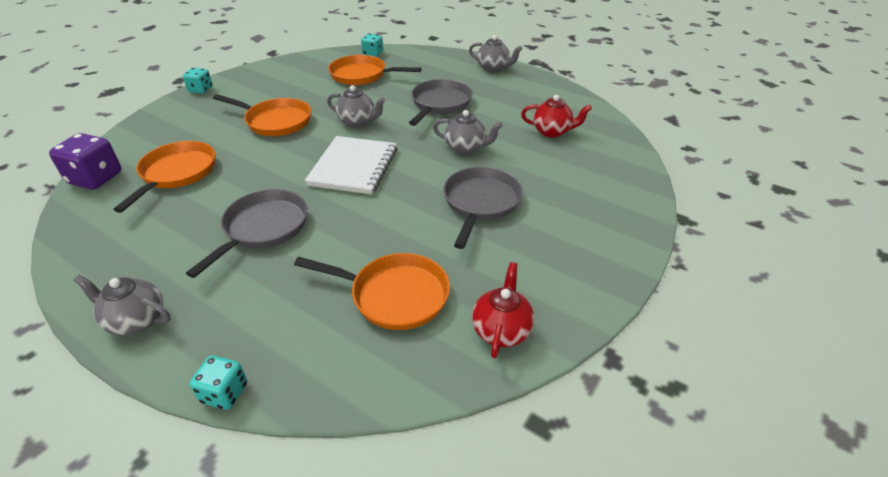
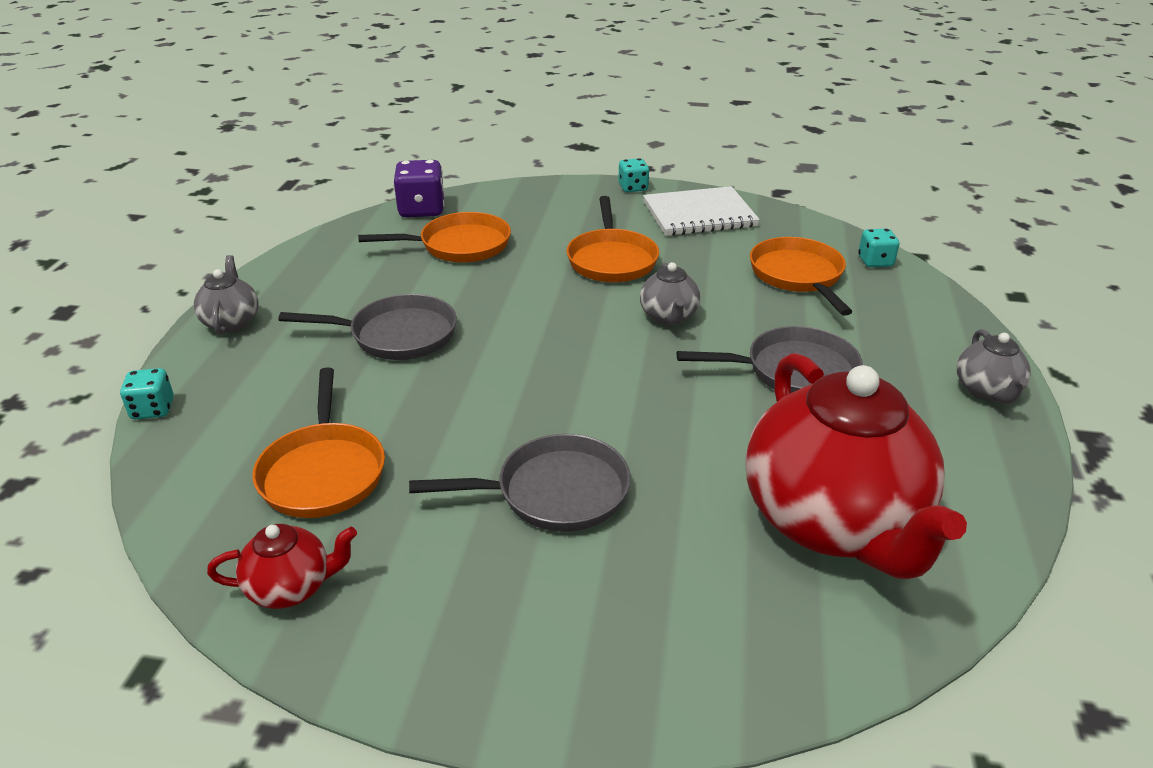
camera: 65 degrees right, 5 degrees down
white notebook [304,136,397,195] -> white notebook moved to [643,186,760,236]
grey teapot [433,110,503,154] -> none
red teapot [521,95,592,138] -> red teapot [746,353,967,579], size x2.30

